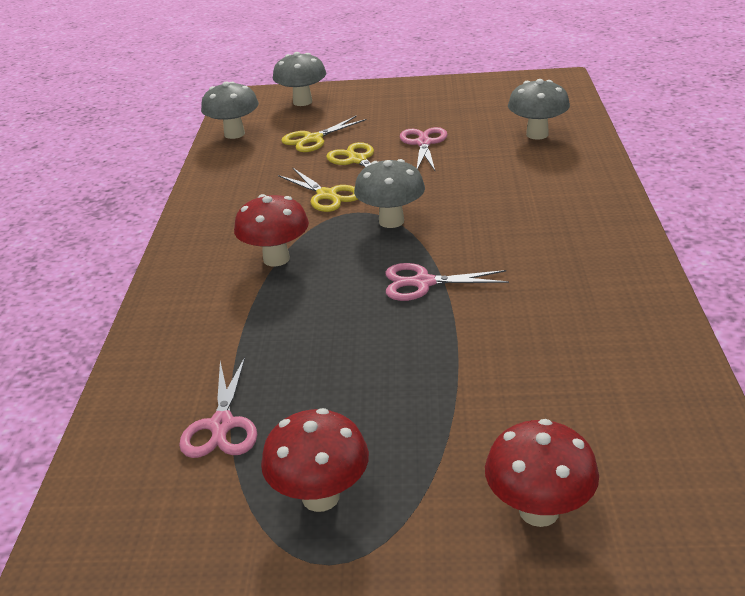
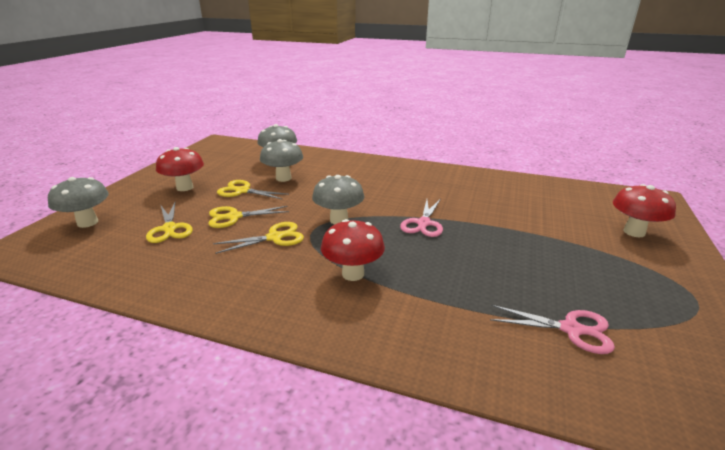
camera: 75 degrees left, 5 degrees down
grey mushroom [201,82,259,139] -> grey mushroom moved to [260,139,303,182]
red mushroom [261,408,369,512] -> red mushroom moved to [156,147,204,191]
pink scissors [400,127,448,171] -> yellow scissors [217,180,289,199]

